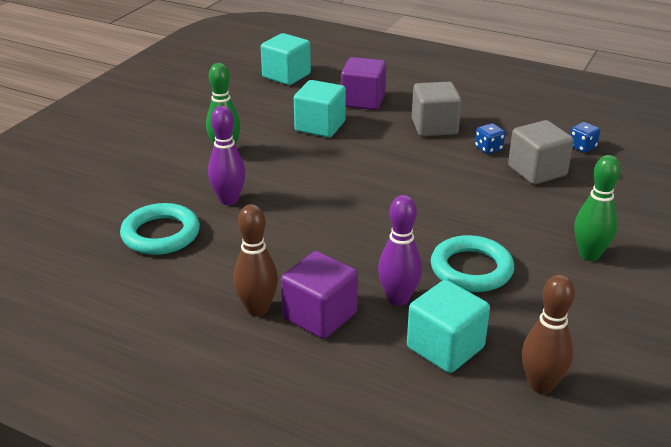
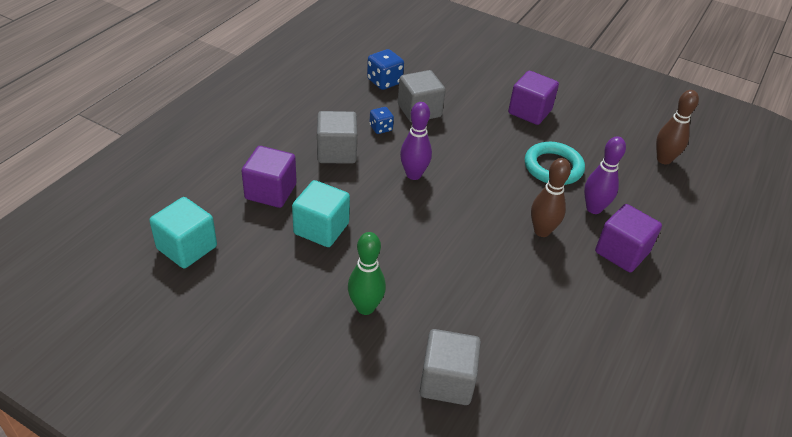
camera: 90 degrees left, 10 degrees up
turquoise ring [120,203,200,255] -> none
purple bowling pin [208,106,246,205] -> purple bowling pin moved to [400,102,432,180]
brown bowling pin [233,204,278,316] -> brown bowling pin moved to [531,158,571,237]
turquoise cube [407,280,490,373] -> none
blue dice [570,122,600,153] -> blue dice [367,49,404,90], size x1.57
green bowling pin [574,155,621,261] -> purple cube [508,71,559,125]
none -> grey cube [419,329,481,405]

